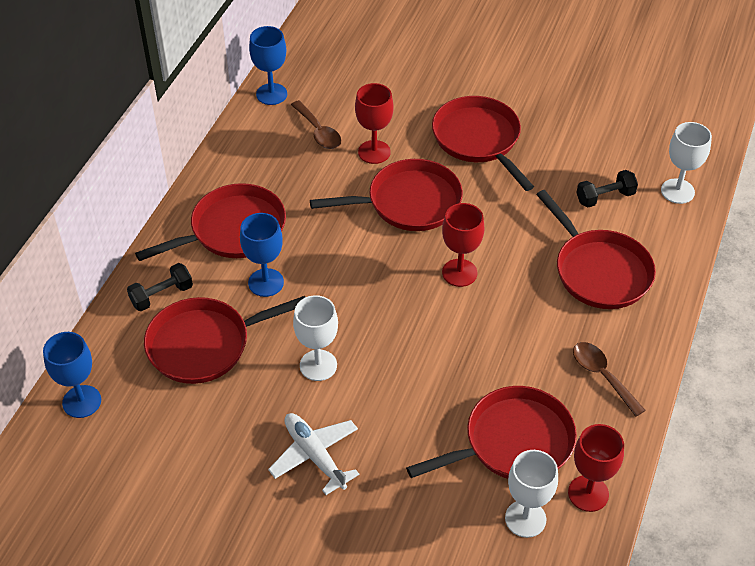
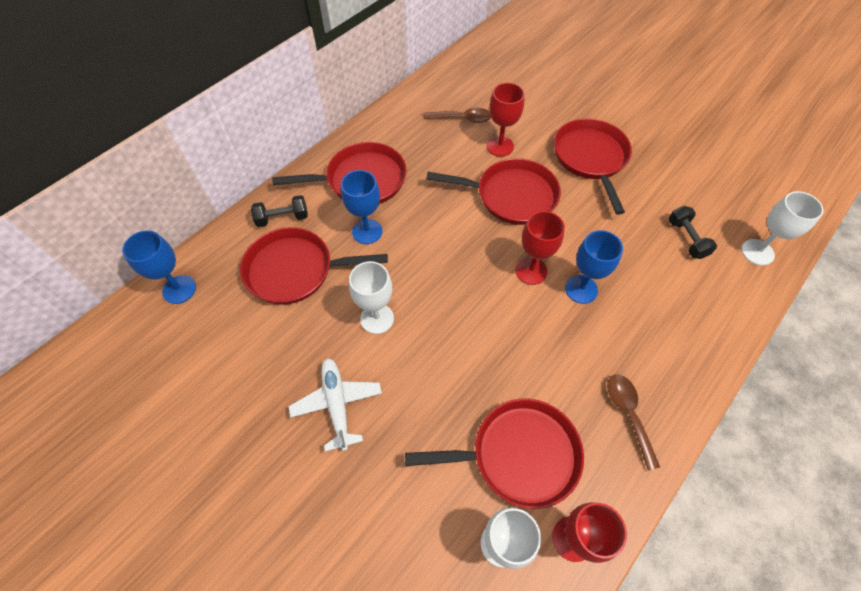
camera: 20 degrees right, 10 degrees up
blue goblet [249,26,287,105] -> blue goblet moved to [565,230,623,304]
brown spoon [291,100,341,149] -> brown spoon turned 75 degrees counterclockwise [423,108,491,123]
red pan [536,190,656,309] -> none
black dumbbell [576,170,638,207] -> black dumbbell turned 75 degrees clockwise [668,206,717,259]

